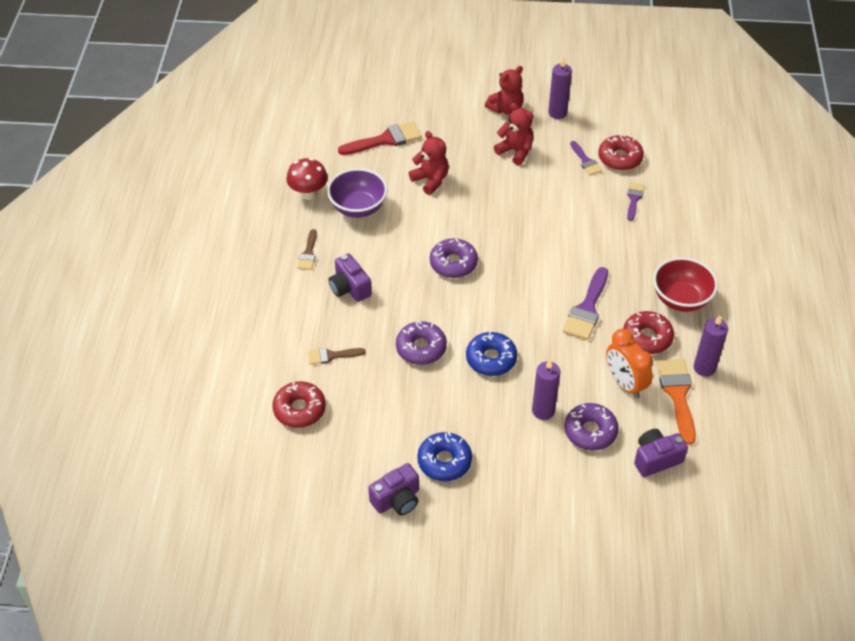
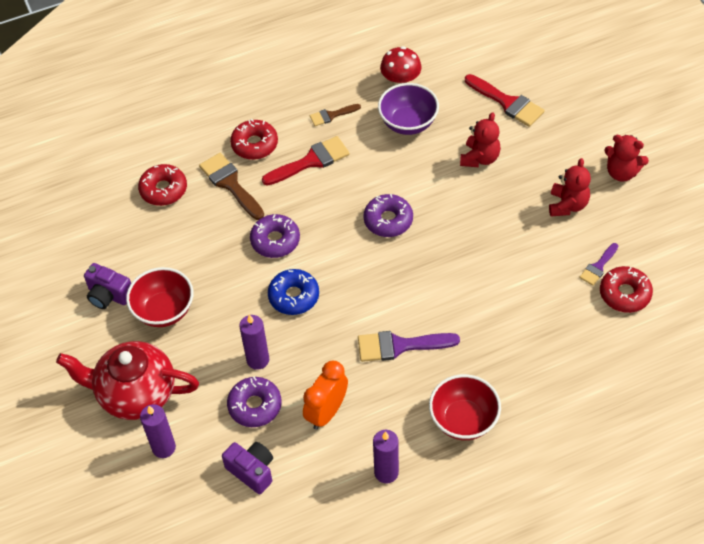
camera: 65 degrees right, 5 degrees up
brown brush [308,348,366,365] -> brown brush [199,153,264,220], size x1.72
purple camera [329,253,372,302] -> red brush [262,136,350,186]
blue donut [417,432,472,481] -> red bowl [126,267,193,327]
purple candle [548,57,572,119] -> purple candle moved to [140,404,176,458]
red donut [623,311,674,354] -> red donut moved to [230,119,278,160]
purple brush [627,182,644,221] -> none
orange brush [657,359,696,445] -> none
none -> red teapot [56,341,199,420]

